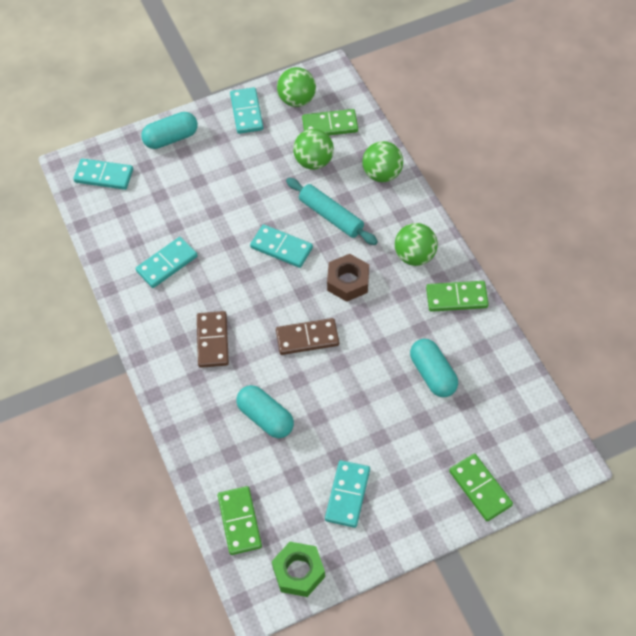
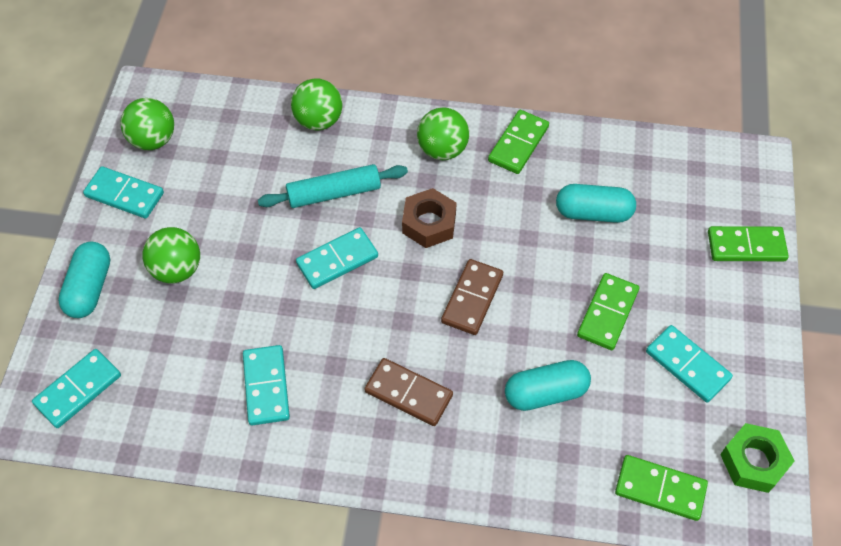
camera: 60 degrees left, 0 degrees up
green ball [293,129,334,170] -> green ball moved to [143,227,200,283]
green domino [302,109,358,135] -> green domino moved to [577,273,639,350]

